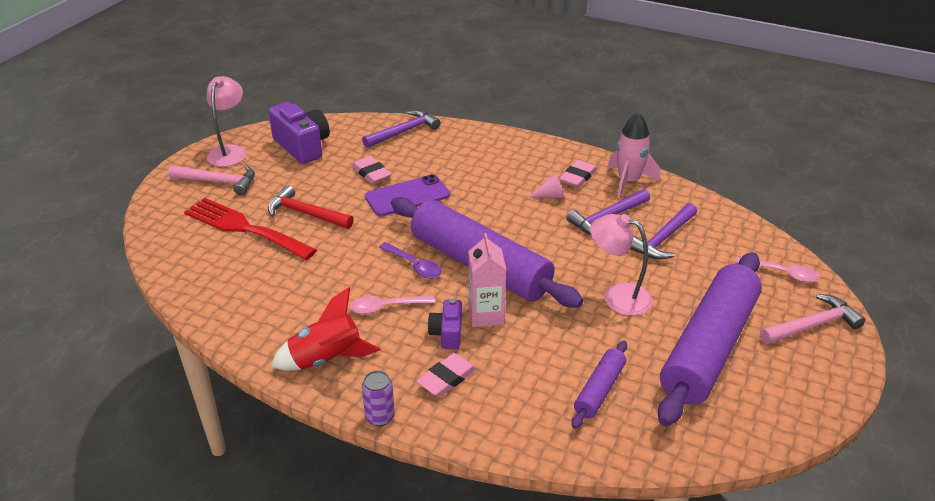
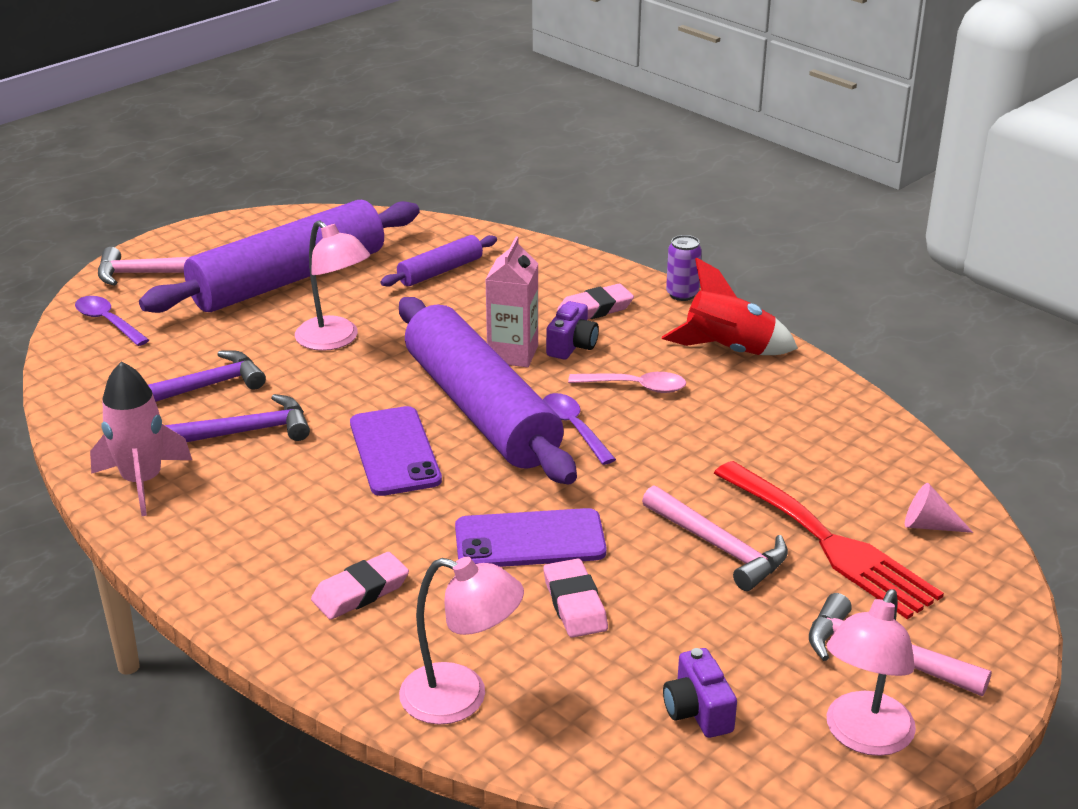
camera: 160 degrees left, 5 degrees down
purple camera [268,102,330,164] -> purple camera [663,648,737,738], size x0.56
red hammer [268,185,354,229] -> pink hammer [642,485,788,591]
purple hammer [362,110,441,148] -> pink lamp [399,557,524,725]
pink cone [529,173,565,198] -> pink cone moved to [905,483,973,533]
pink eraser [559,160,597,188] -> pink eraser moved to [311,552,409,620]
pink spoon [735,256,820,283] -> purple spoon [75,296,149,346]
none -> purple phone [350,406,442,496]

